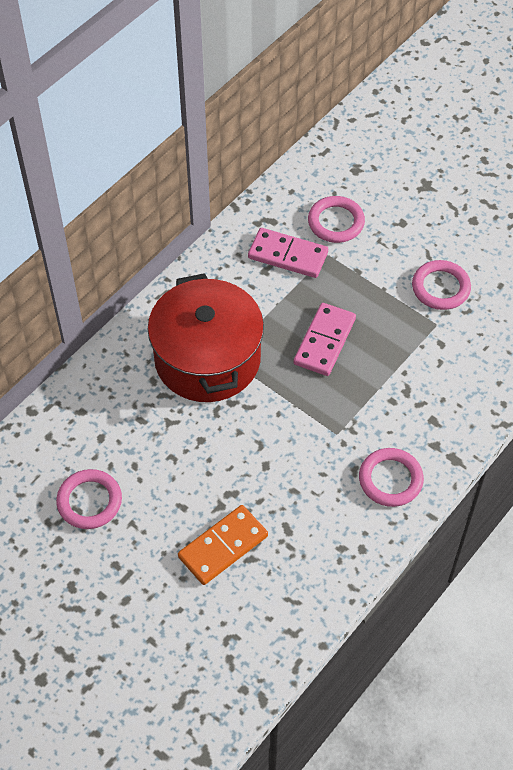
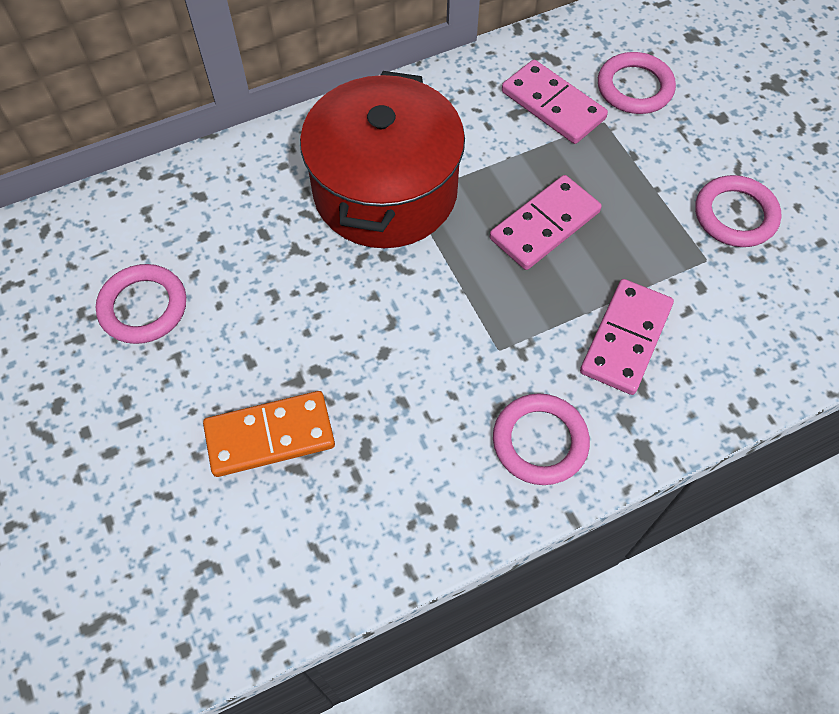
camera: 25 degrees right, 5 degrees up
none -> pink domino [580,279,674,395]

